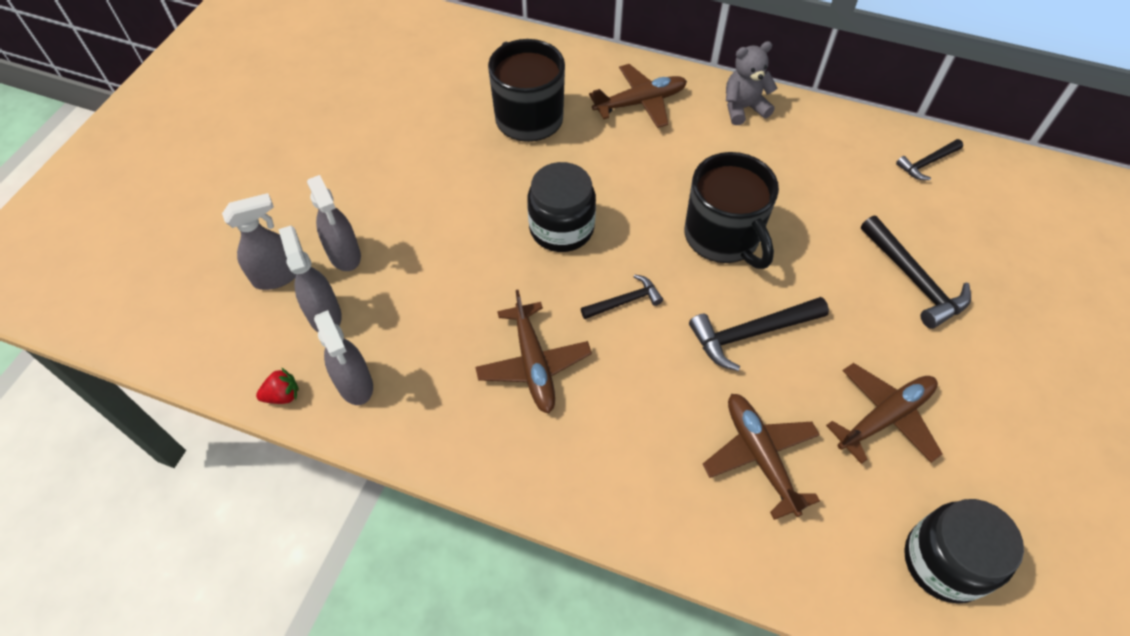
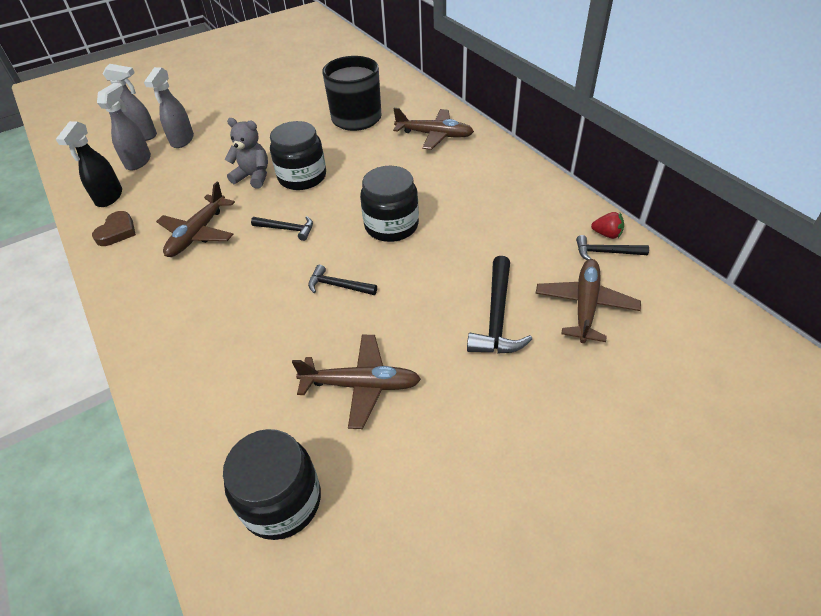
camera: 40 degrees right, 10 degrees down
red strawberry [256,368,299,404] -> red strawberry moved to [591,212,624,239]
grey spray bottle [314,310,373,405] -> black spray bottle [56,121,122,207]
black mug [684,152,779,269] -> black jar [360,166,419,242]
black hammer [689,297,829,371] -> black hammer [308,265,377,295], size x0.61
brown plane [703,394,820,520] -> brown plane moved to [535,259,641,343]
grey teddy bear [726,41,777,125] -> grey teddy bear moved to [225,118,268,188]
none -> brown heart [92,211,136,246]

